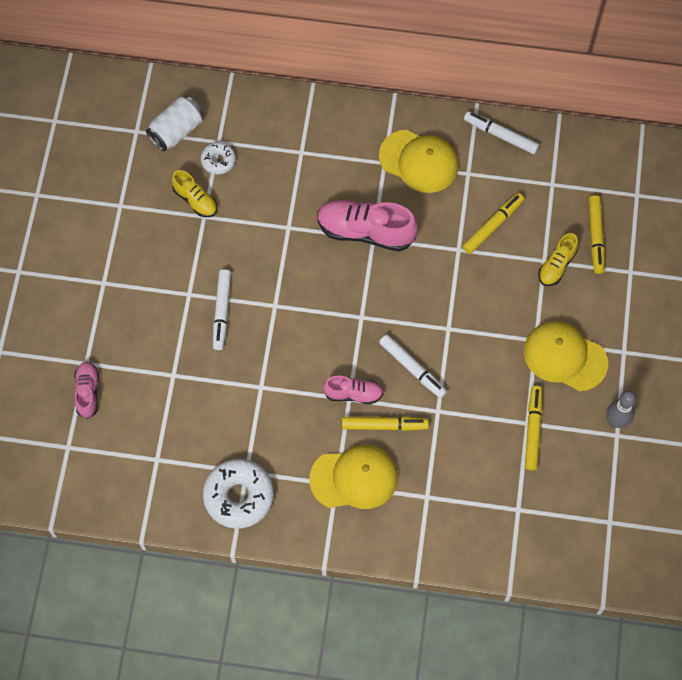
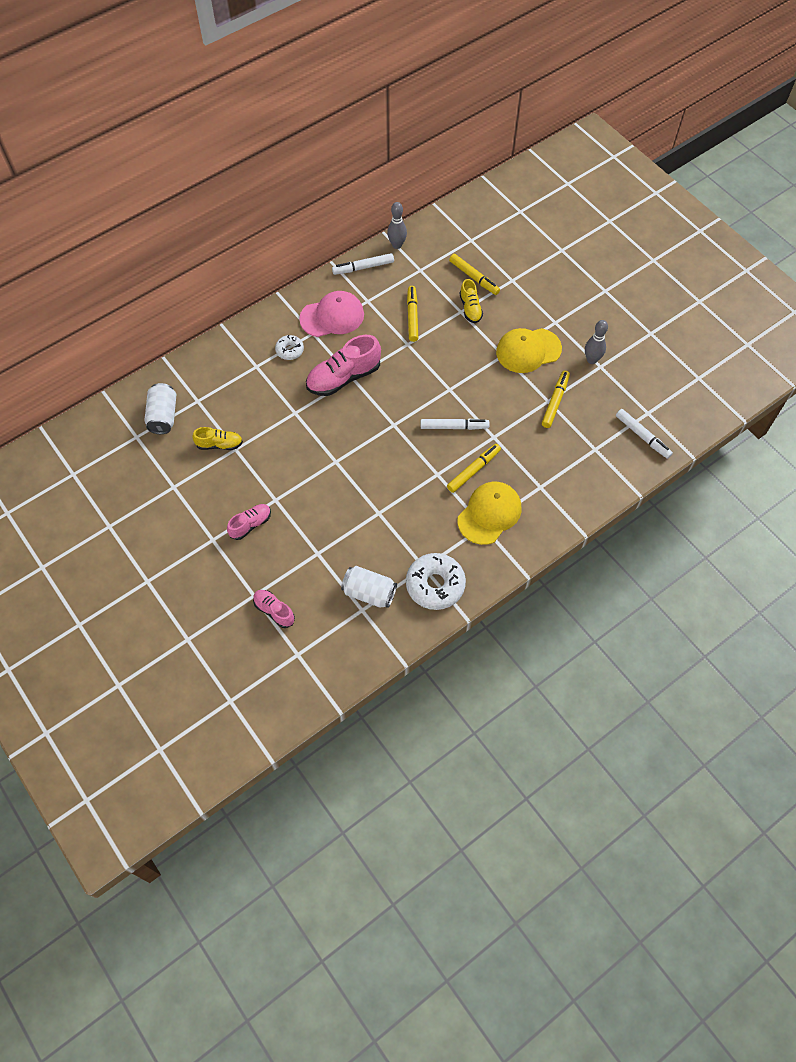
camera: 45 degrees left, 5 degrees down
white donut [201,142,236,175] -> white donut moved to [275,335,304,360]
white marker [213,269,231,350] -> white marker moved to [616,409,673,459]
pink shoe [323,376,383,404] -> pink shoe moved to [227,504,271,540]
yellow cap [379,129,459,193] -> pink cap [299,291,364,337]
yellow marker [525,386,542,471] -> yellow marker turned 60 degrees clockwise [542,371,570,428]
none -> white can [341,566,397,608]
none -> grey bowling pin [387,202,407,249]

